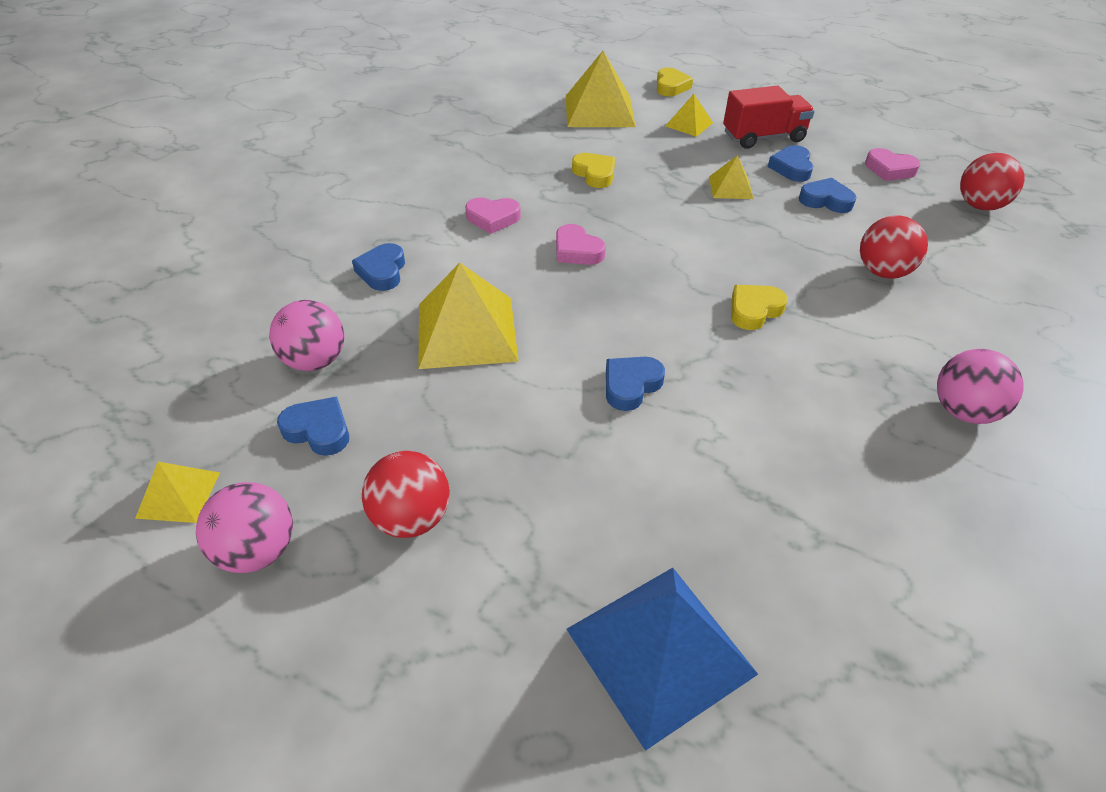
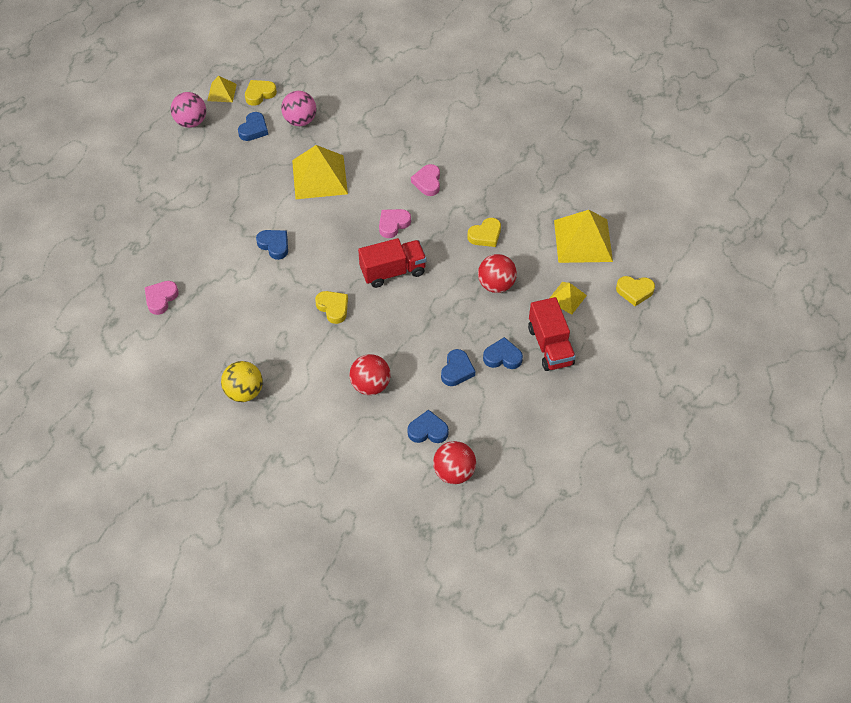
camera: 90 degrees right, 10 degrees up
blue heart [352,243,405,291] -> blue heart moved to [407,410,449,443]
red ball [362,451,450,538] -> red ball moved to [478,254,517,293]
blue pyramid [566,568,758,751] -> none
yellow pyramid [709,155,754,199] -> none
pink heart [865,148,920,181] -> pink heart moved to [145,281,179,315]
pink ball [937,349,1024,424] -> yellow ball [221,361,263,402]
none -> yellow heart [245,80,277,106]
none -> red truck [358,238,427,288]

